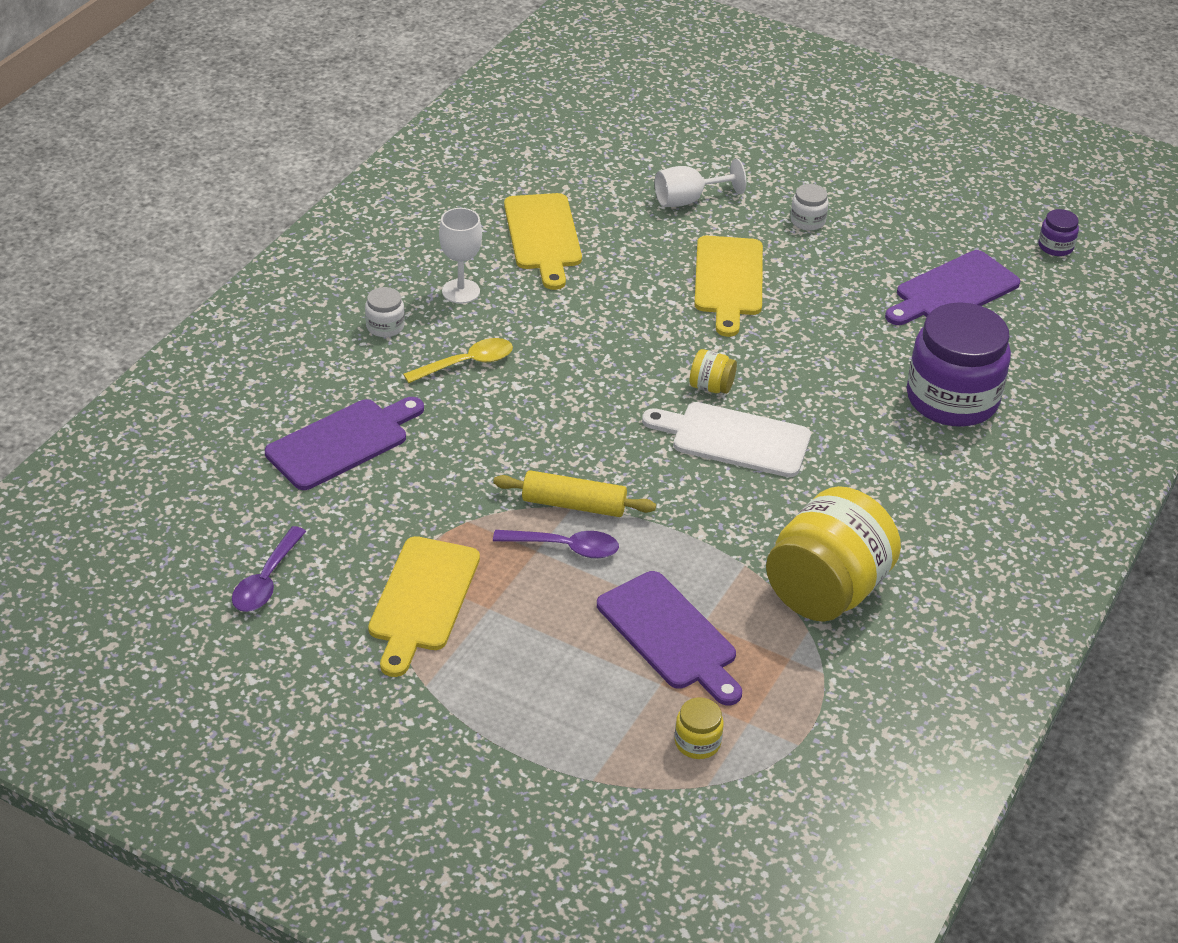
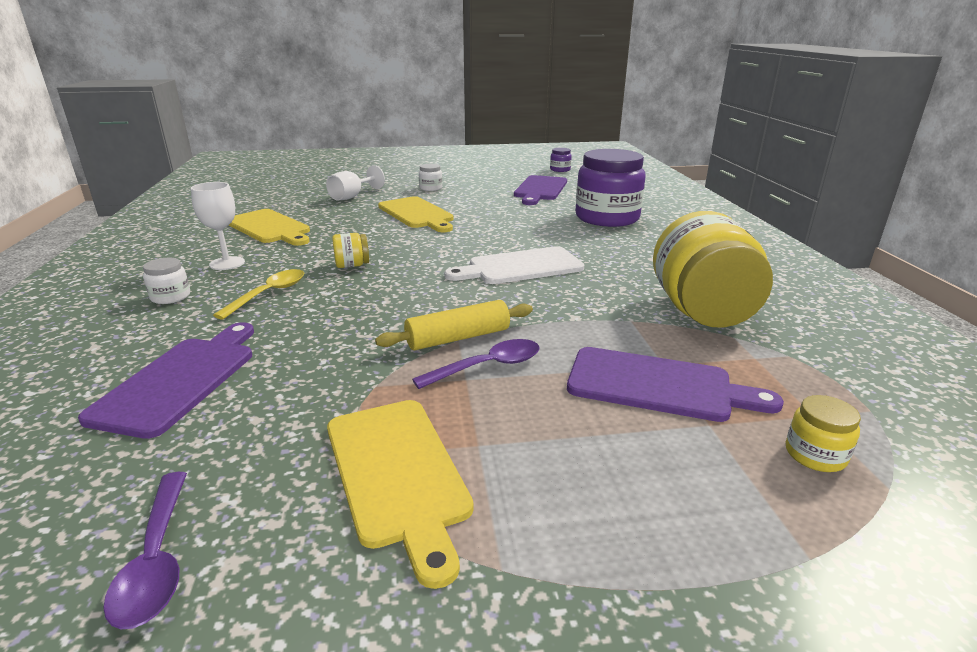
camera: 35 degrees left, 15 degrees down
yellow jar [690,349,737,394] -> yellow jar moved to [332,233,369,268]

